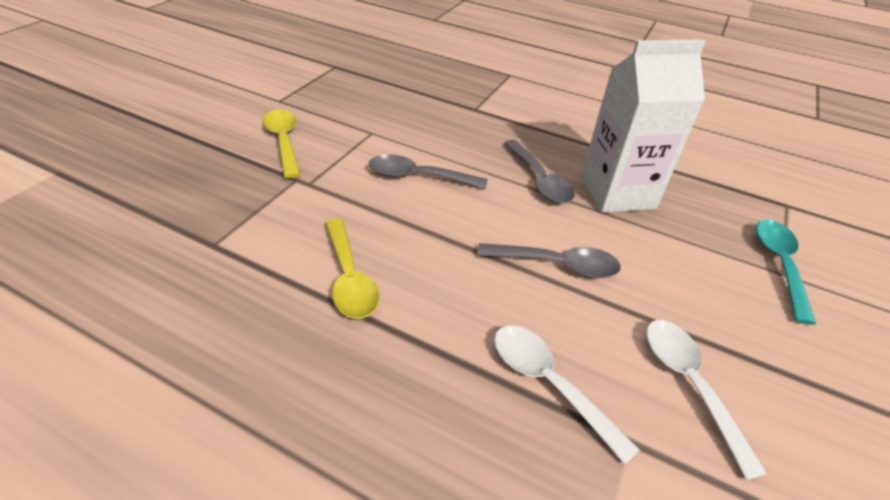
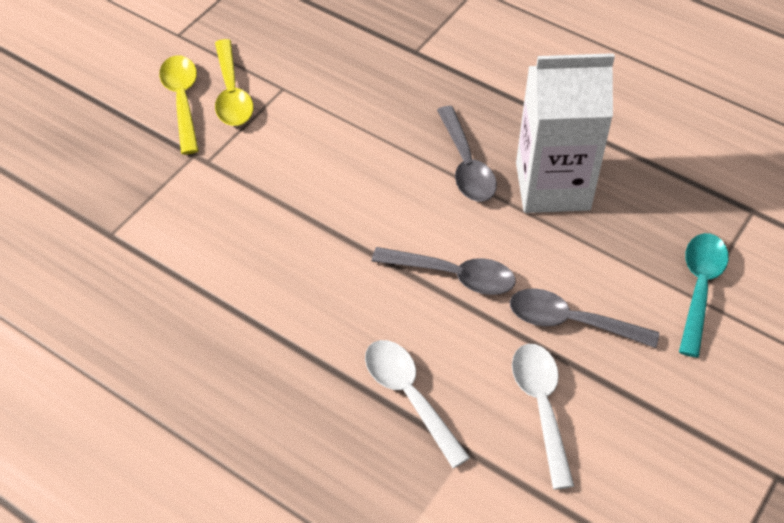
camera: 10 degrees right, 10 degrees up
yellow spoon [325,219,379,319] -> yellow spoon moved to [215,39,254,126]
grey spoon [369,154,488,189] -> grey spoon moved to [510,288,659,348]

